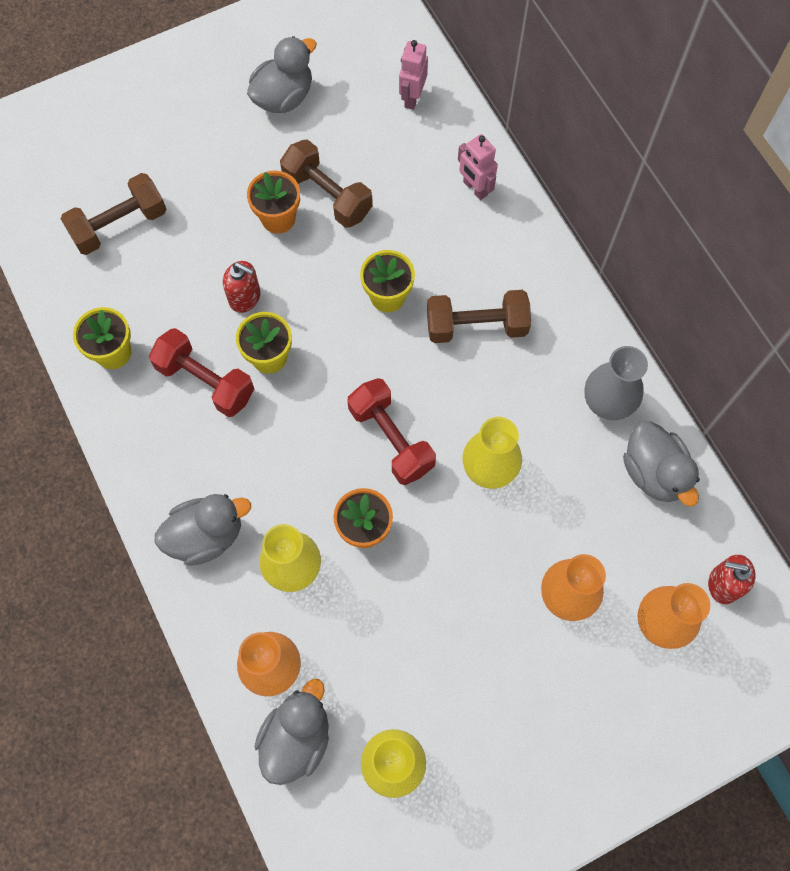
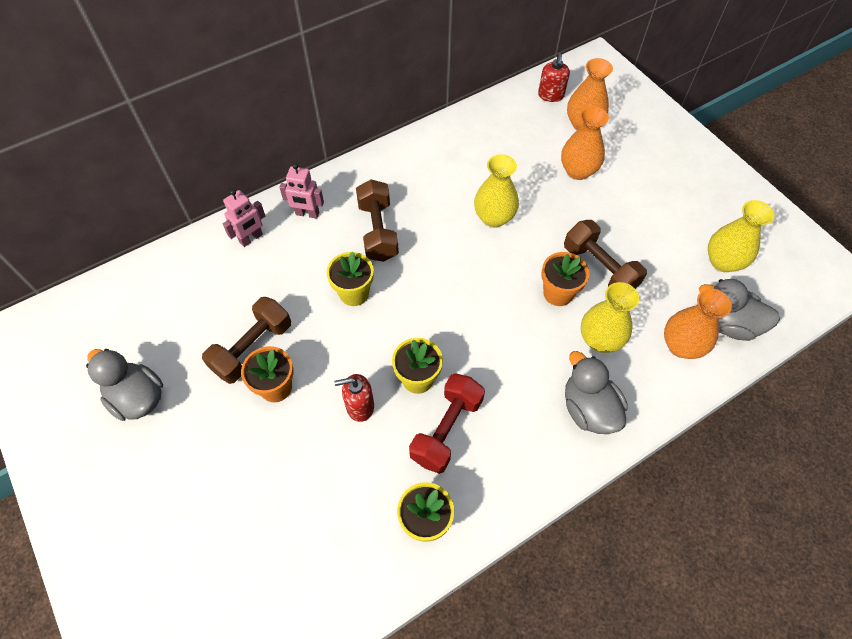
camera: 95 degrees left, 10 degrees down
brown dumbbell [61,173,166,255] -> brown dumbbell moved to [564,220,647,289]
red soap dispenser [223,261,261,313] -> red soap dispenser turned 120 degrees counterclockwise [334,374,374,422]
red dumbbell [347,378,436,485] -> none
pink robot [399,40,428,110] -> pink robot moved to [279,163,324,219]
grey vase [584,346,648,420] -> none
grey duck [623,421,700,506] -> none

